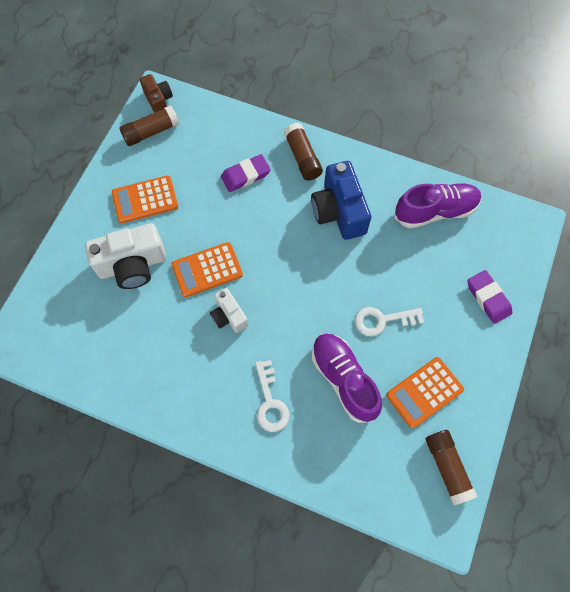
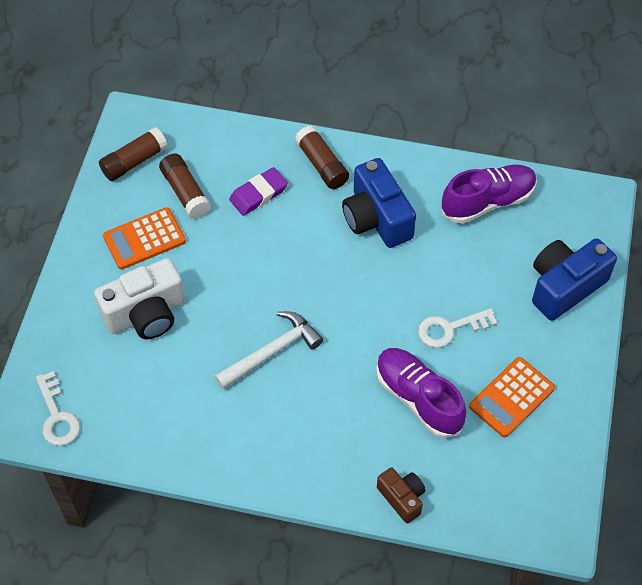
camera: 10 degrees left, 10 degrees down
brown camera [140,74,173,113] -> brown camera moved to [377,467,426,524]
orange calculator [172,242,243,297] -> none
white camera [210,288,248,333] -> white hammer [214,311,323,390]
white key [255,360,289,432] -> white key moved to [36,371,80,446]
brown glue stick [425,430,477,505] -> brown glue stick moved to [159,153,211,219]
purple eraser [468,270,512,324] -> blue camera [532,238,617,321]

